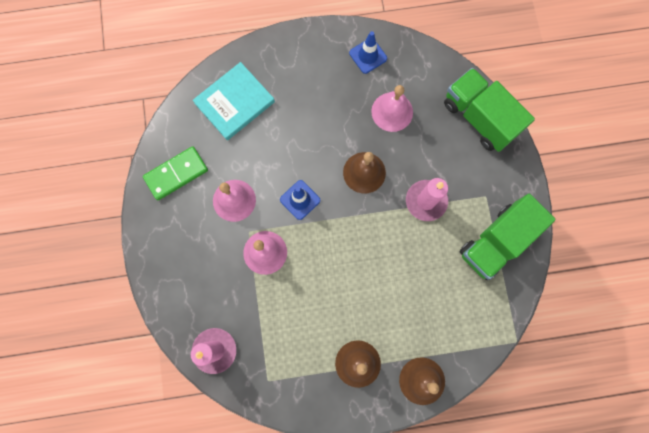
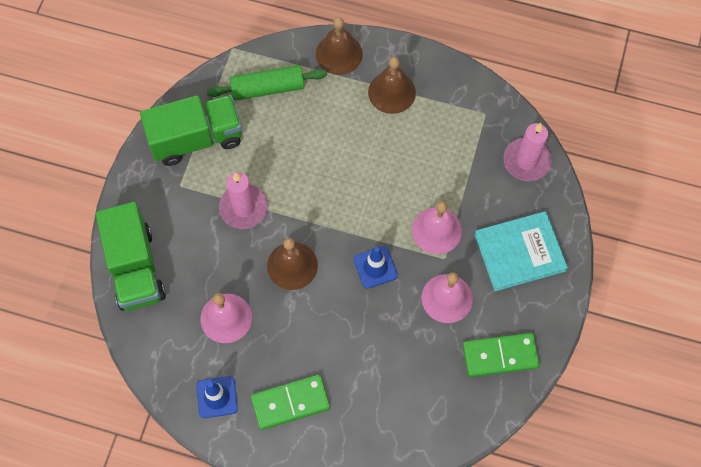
camera: 155 degrees left, 10 degrees down
turquoise book [193,62,275,140] -> turquoise book moved to [474,211,568,292]
none -> green rolling pin [207,65,327,100]
none -> green domino [251,375,330,430]

